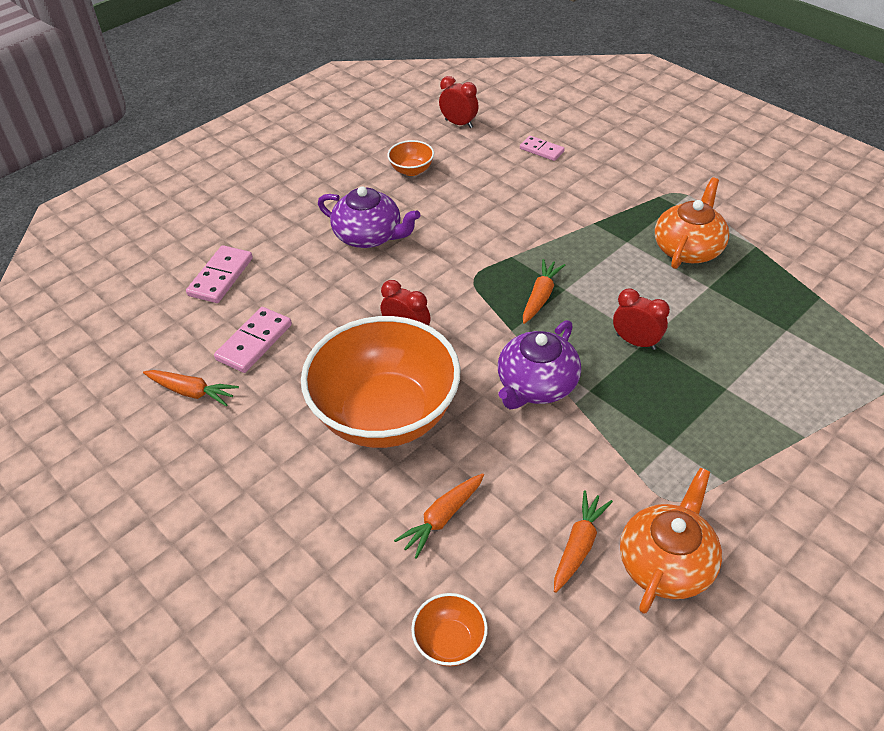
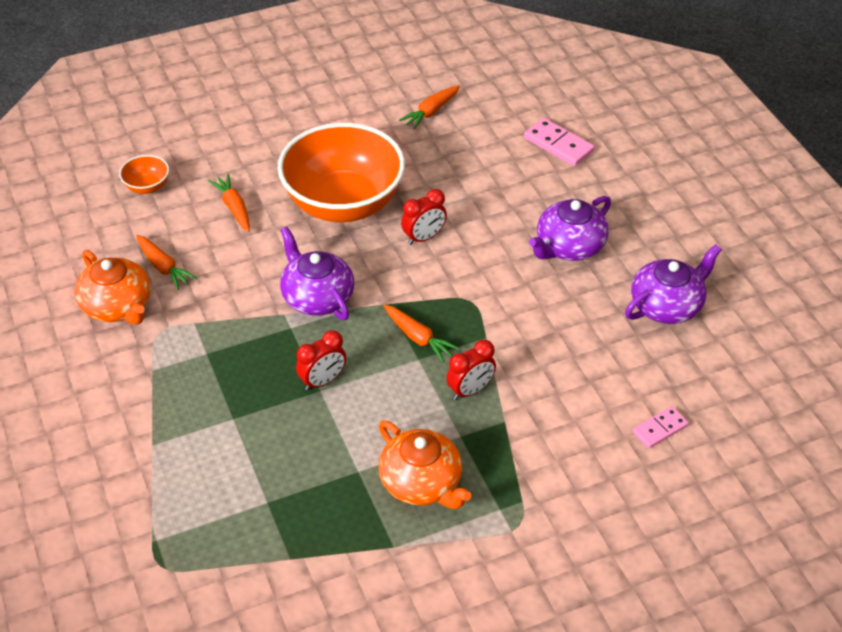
camera: 110 degrees right, 0 degrees up
pink domino [214,307,292,373] -> none
orange bowl [387,140,434,176] -> purple teapot [625,244,722,324]
red clock [439,76,479,128] -> red clock moved to [446,340,496,400]

